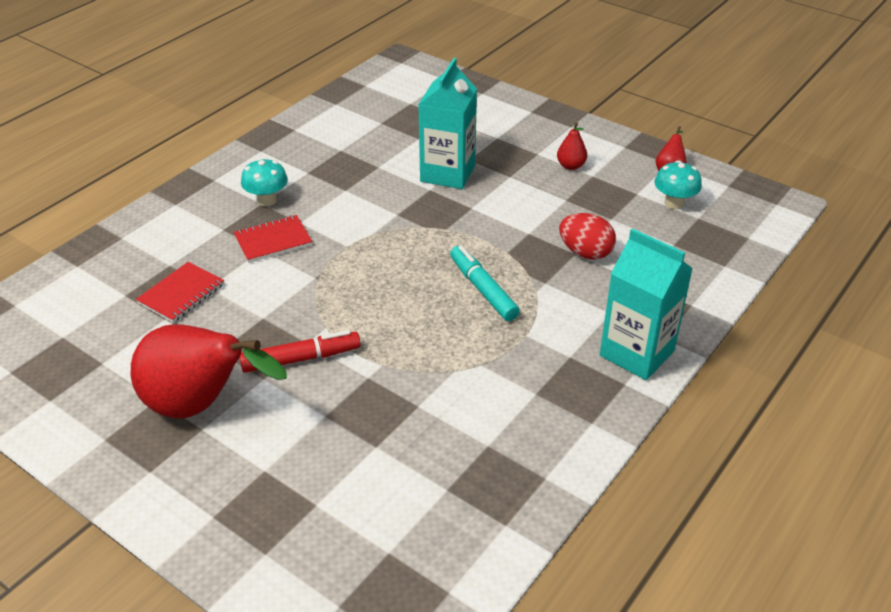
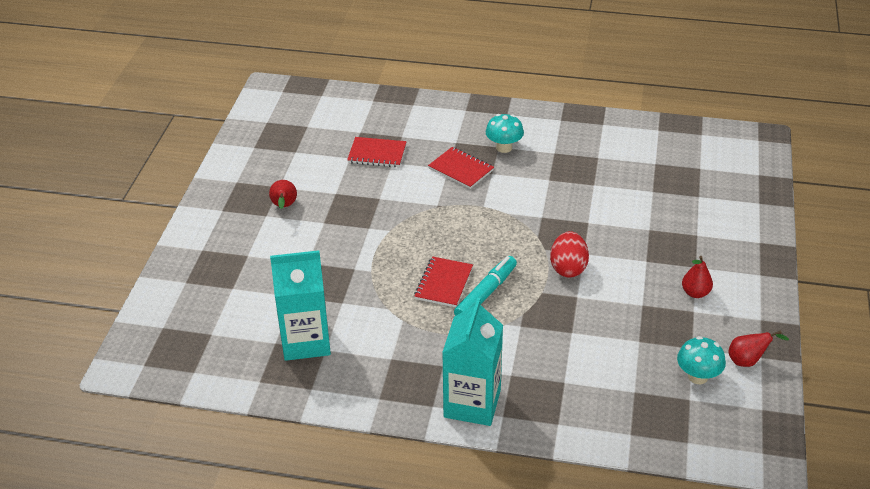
camera: 65 degrees right, 0 degrees up
red pear [131,324,287,418] -> red pear [269,180,297,209], size x0.43
red marker [240,330,361,373] -> none
turquoise carton [418,58,477,189] -> turquoise carton moved to [270,250,331,361]
red egg [559,213,616,260] -> red egg moved to [550,231,589,277]
none -> red notebook [414,256,473,307]

